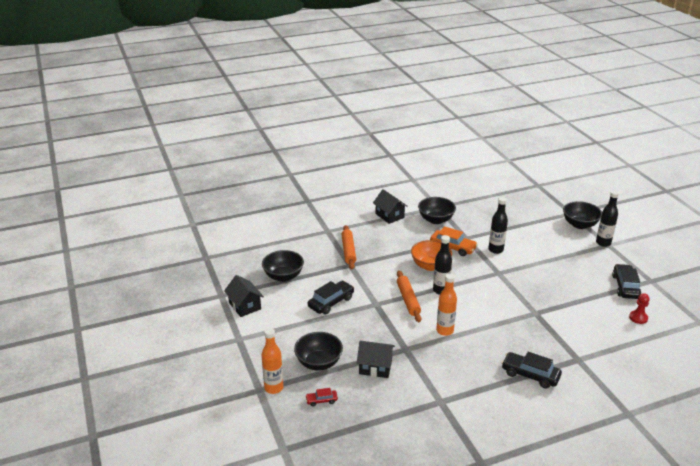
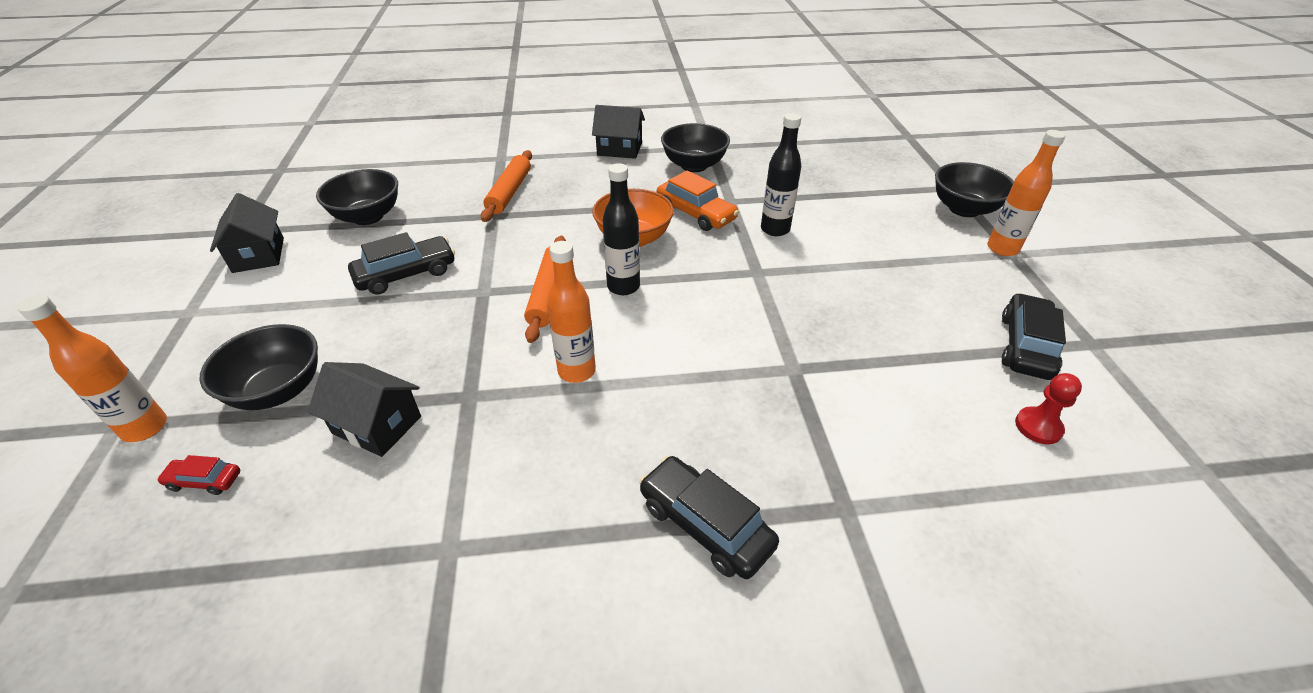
camera: 15 degrees right, 10 degrees up
black house [373,189,408,224] -> black house turned 60 degrees counterclockwise [592,105,645,159]
black bottle [596,191,619,247] -> orange bottle [987,130,1066,256]

